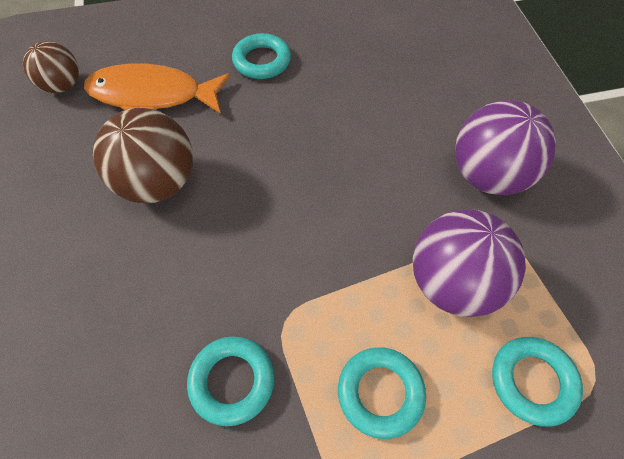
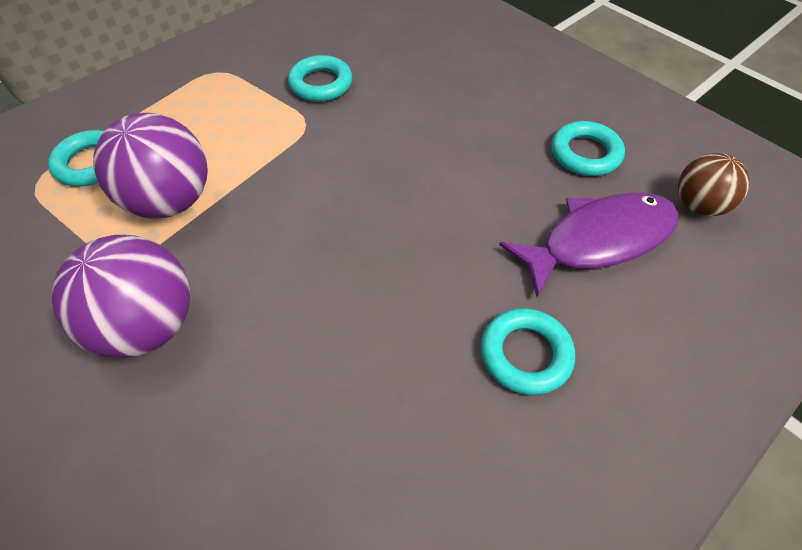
camera: 150 degrees right, 5 degrees down
orange fish [84,64,230,114] -> purple fish [499,193,679,297]
brown ball [93,108,193,204] -> none
turquoise ring [338,347,426,439] -> turquoise ring moved to [551,121,625,176]

